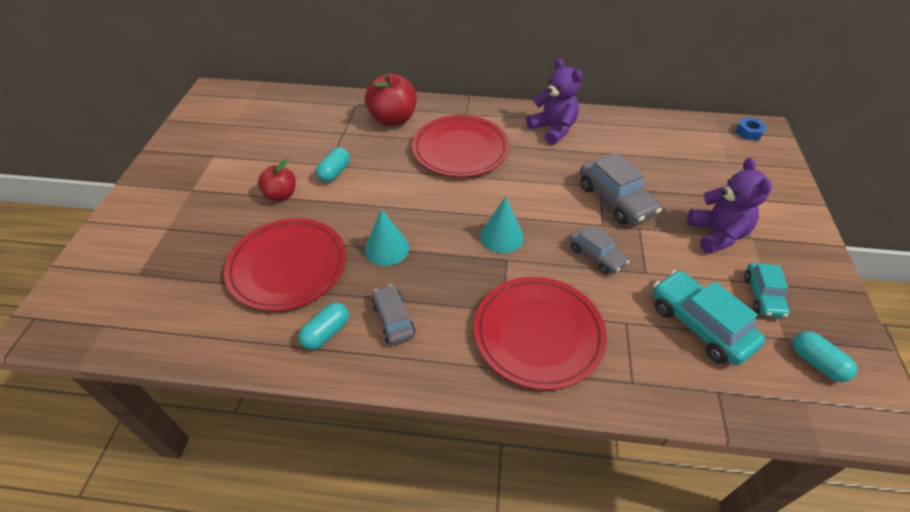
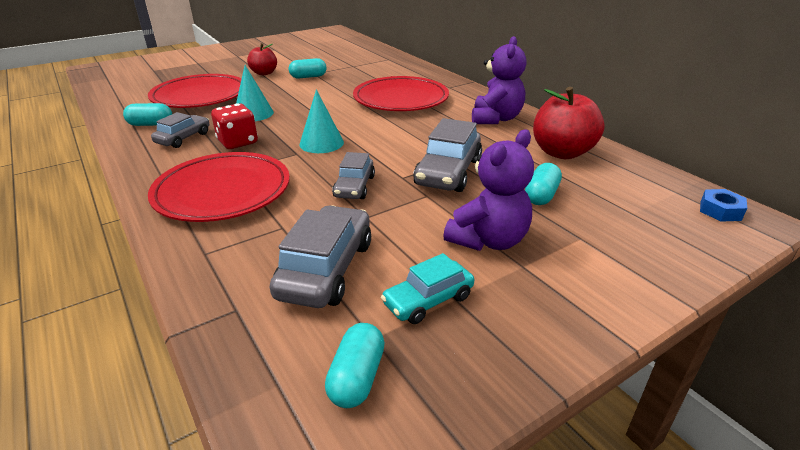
camera: 50 degrees right, 15 degrees down
red apple [365,74,417,126] -> red apple moved to [533,87,605,159]
turquoise car [652,270,765,365] -> grey car [270,205,371,308]
none -> red dice [211,103,258,149]
none -> turquoise capsule [525,163,562,205]

